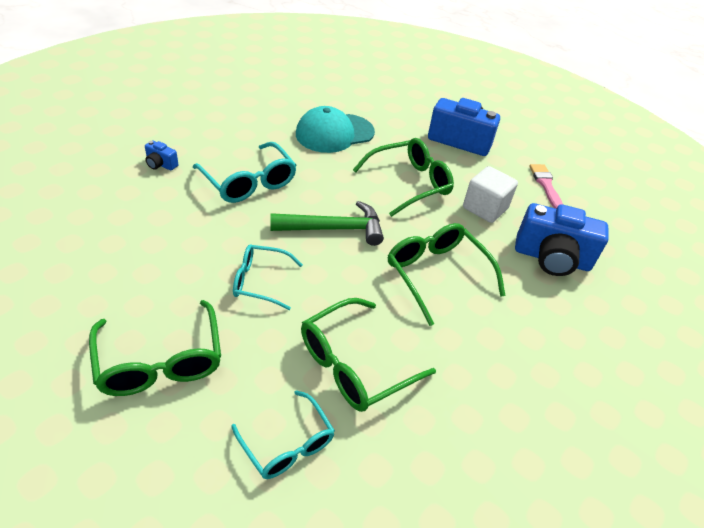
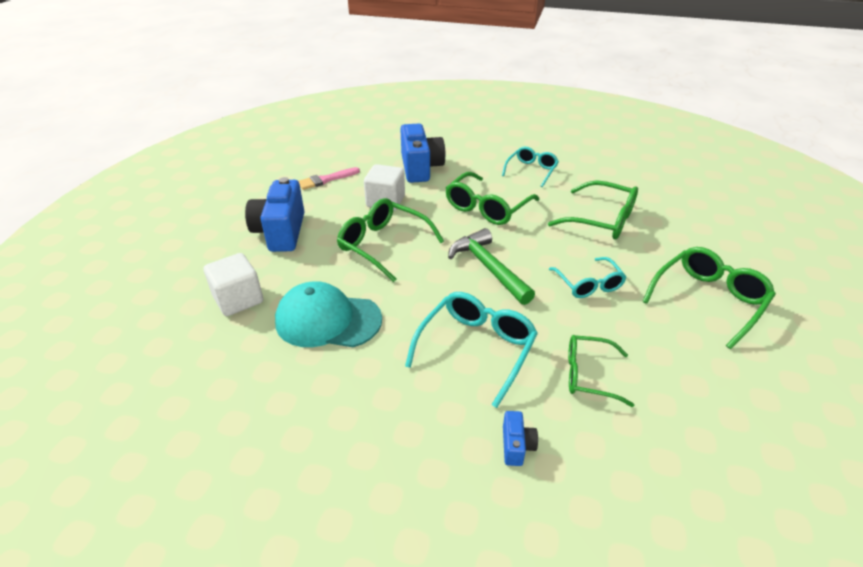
camera: 110 degrees left, 5 degrees down
turquoise glasses [231,390,335,479] -> turquoise glasses moved to [502,146,559,187]
turquoise cap [296,106,375,153] -> turquoise cap turned 150 degrees clockwise [275,281,382,347]
none -> white cube [204,253,263,316]
none -> green glasses [568,335,634,407]

